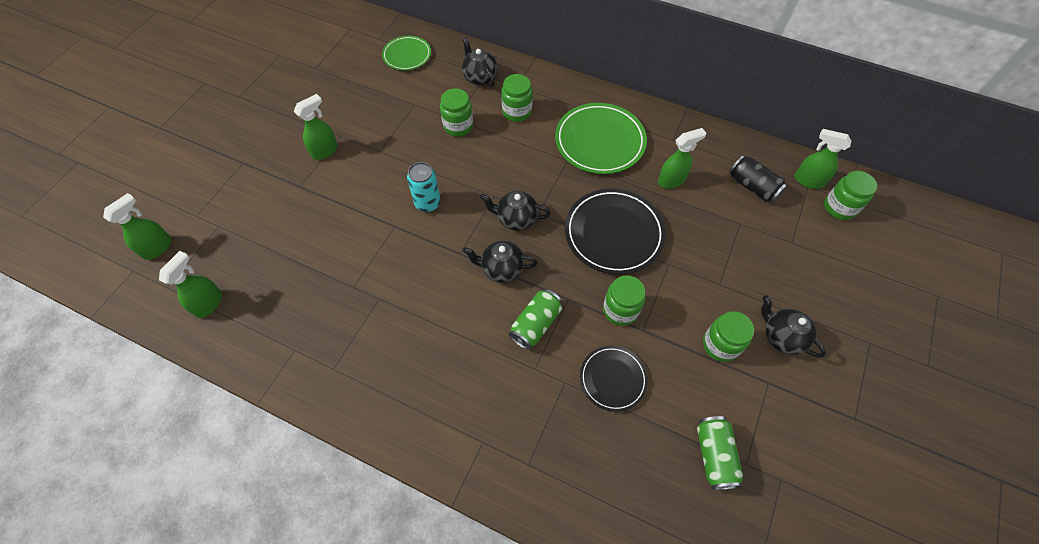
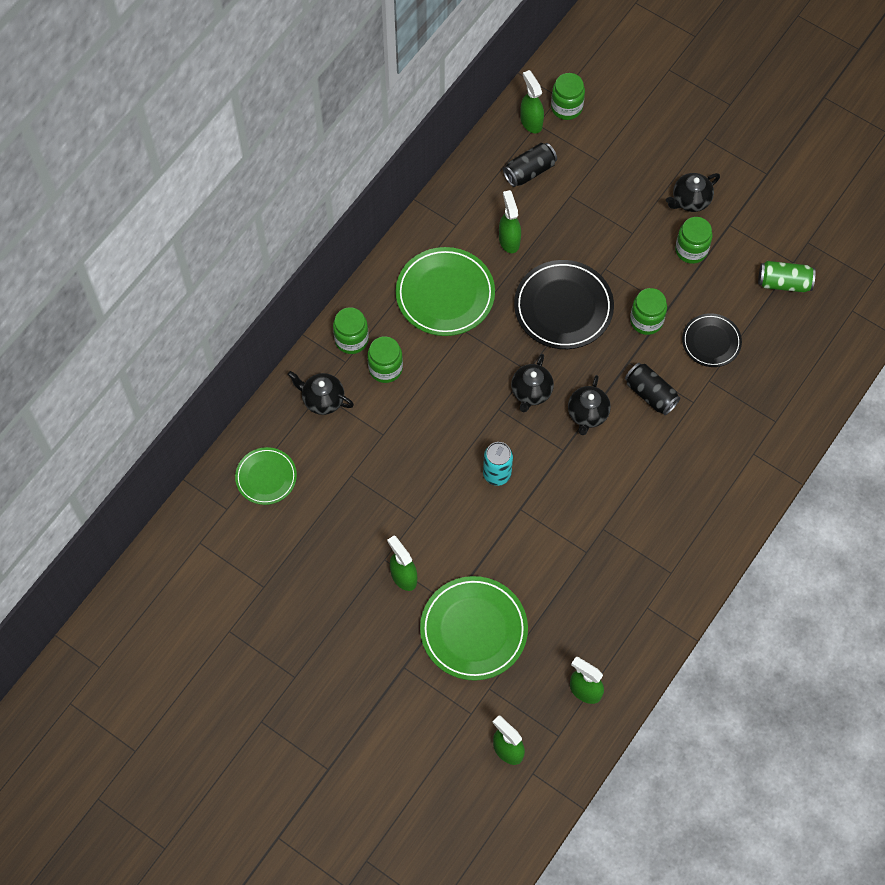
camera: 80 degrees left, 5 degrees up
green jar [440,88,473,136] -> green jar moved to [333,307,369,354]
black teapot [462,37,498,87] -> black teapot turned 45 degrees clockwise [288,371,354,415]
green can [509,289,562,350] -> black can [625,363,680,415]
green spray bottle [795,129,852,189] -> green spray bottle turned 120 degrees clockwise [520,70,544,133]
none -> green plate [420,576,528,681]

